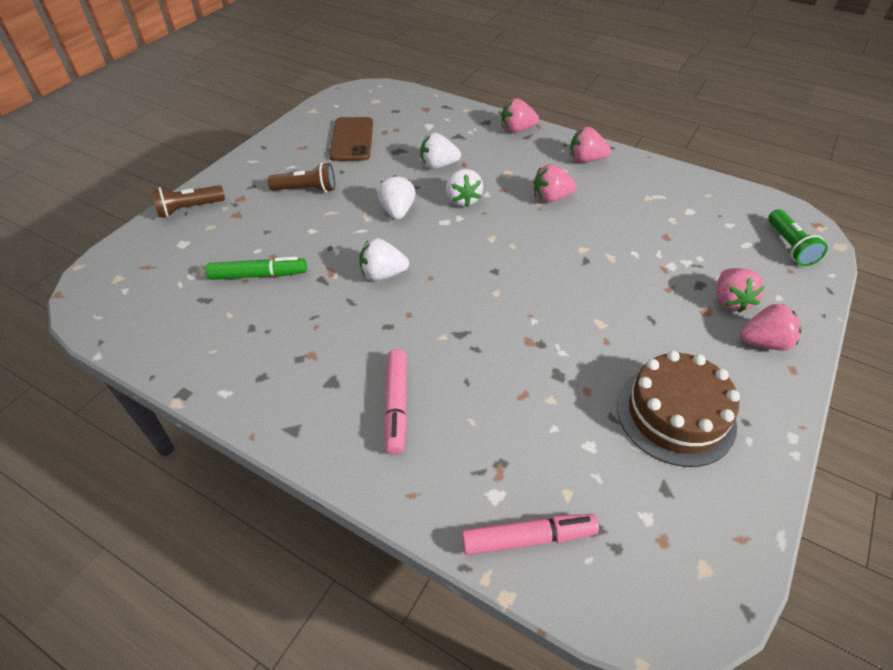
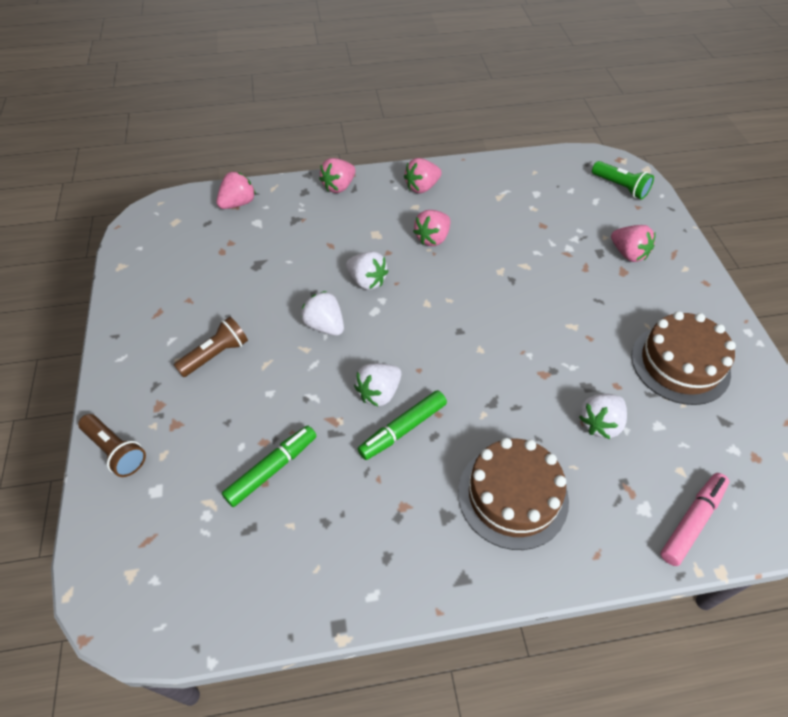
camera: 40 degrees left, 5 degrees up
brown flashlight [151,185,225,218] -> brown flashlight turned 75 degrees counterclockwise [78,414,146,477]
brown phone [329,117,373,161] -> none
pink marker [384,349,407,455] -> brown cake [458,438,569,550]
white strawberry [420,133,461,169] -> white strawberry moved to [579,394,627,439]
pink strawberry [740,304,802,350] -> pink strawberry moved to [216,172,256,209]
none -> green marker [358,390,447,460]

